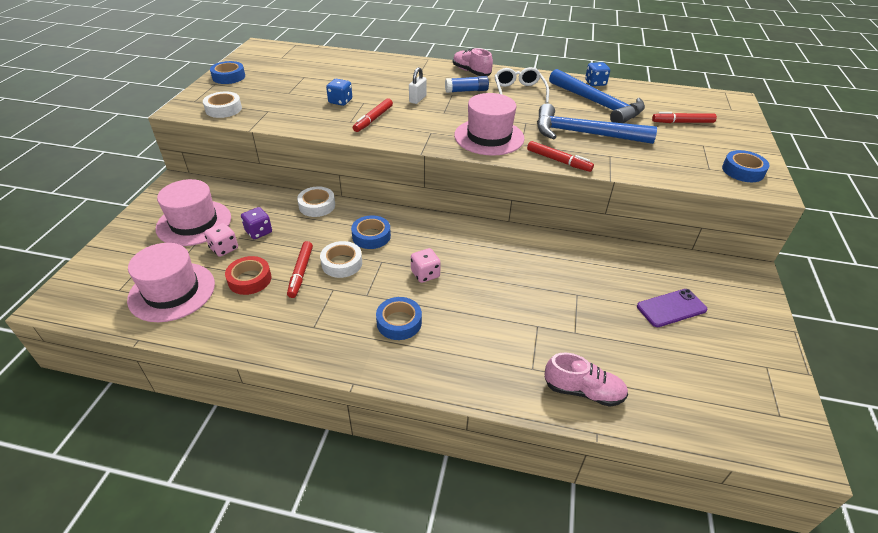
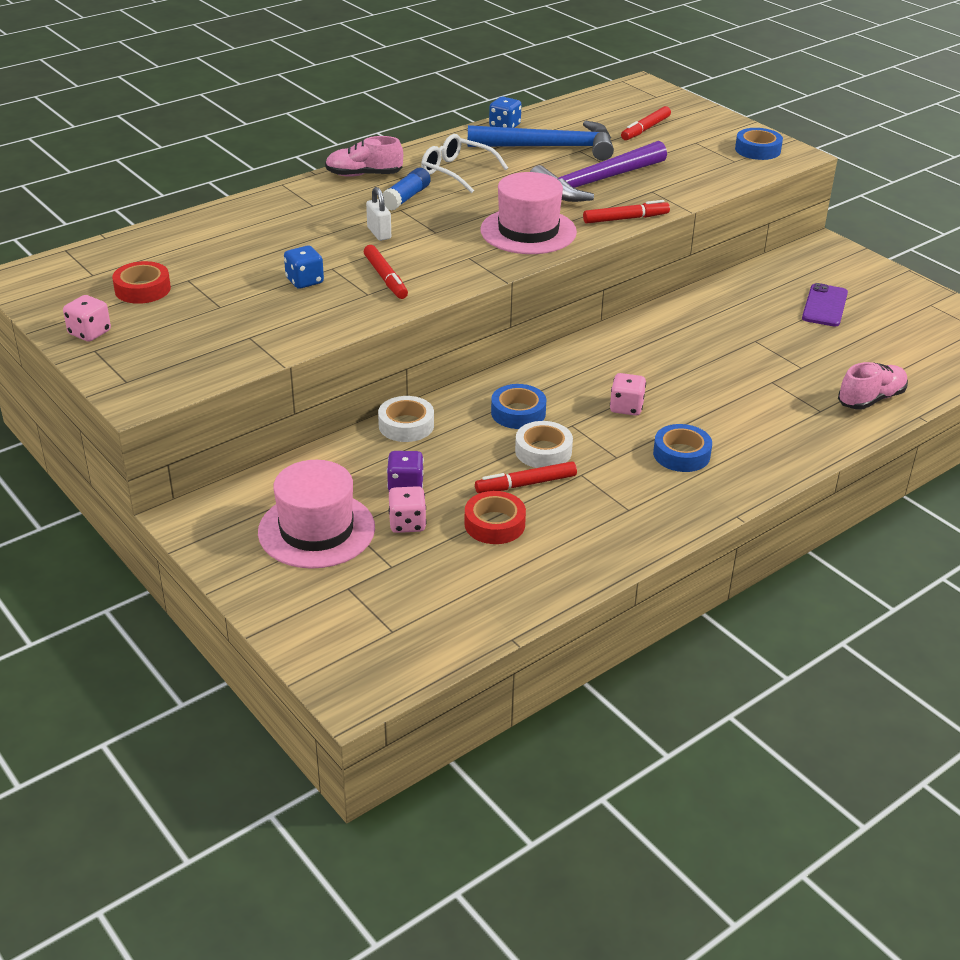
camera: 50 degrees left, 5 degrees down
pink hat [127,243,215,322] -> none
white tape [203,91,242,118] -> none
blue tape [210,61,245,84] -> pink dice [63,295,111,341]
red marker [287,241,313,298] -> red marker turned 120 degrees clockwise [475,461,577,493]
blue hammer [537,103,657,144] -> purple hammer [530,141,667,202]
none -> red tape [112,261,171,304]

